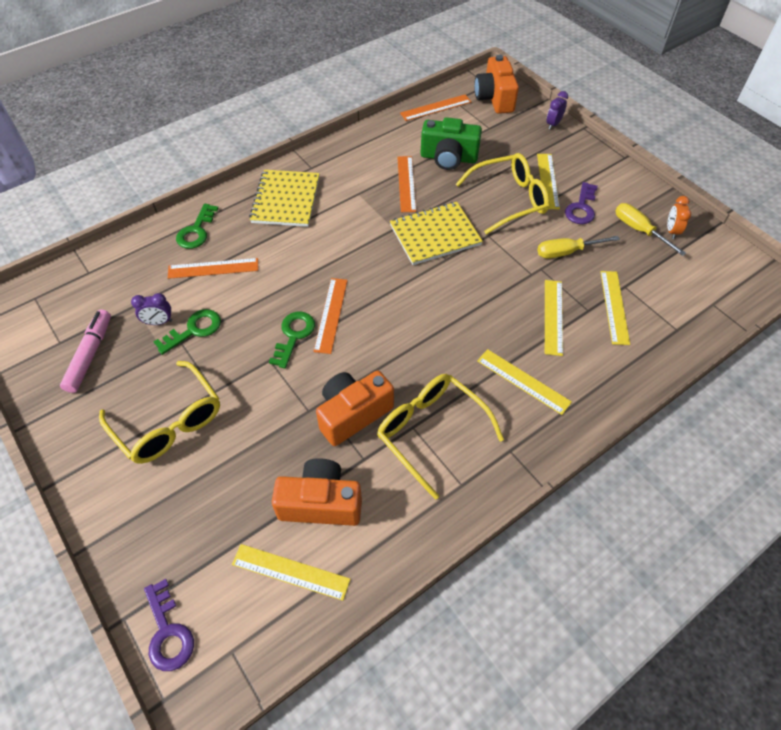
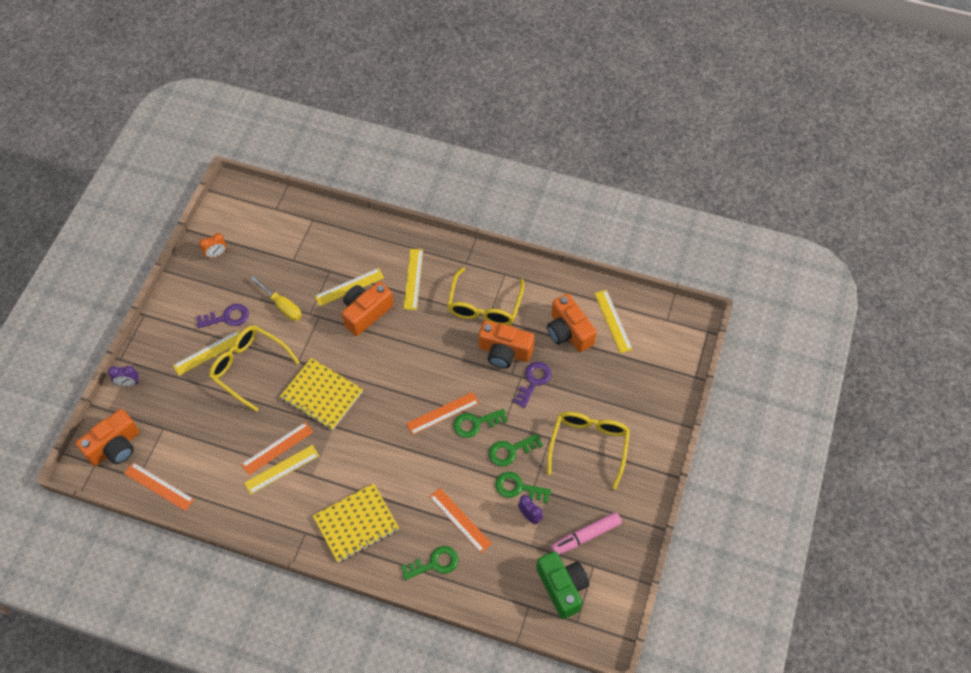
camera: 125 degrees left, 5 degrees up
purple key [144,579,194,671] -> purple key moved to [513,362,552,408]
green camera [421,117,482,170] -> green camera moved to [536,551,589,619]
yellow ruler [600,271,630,345] -> yellow ruler moved to [244,445,319,494]
yellow screwdriver [615,203,686,256] -> none
none -> orange camera [342,281,394,336]
none -> green key [489,433,543,466]

